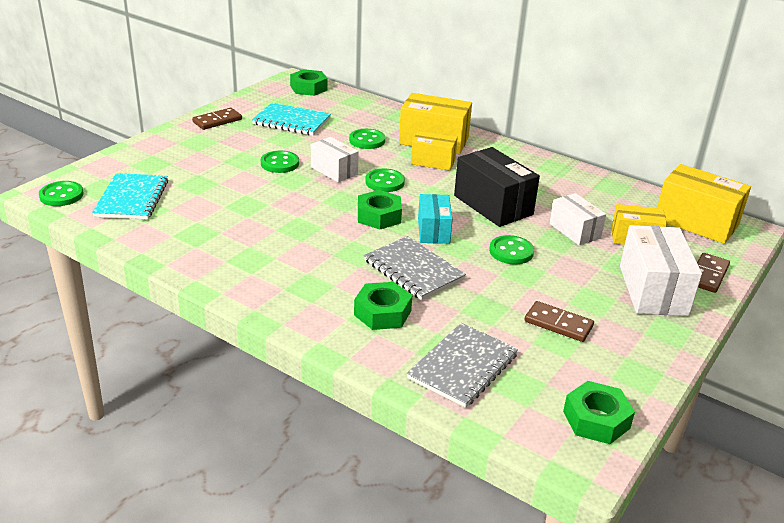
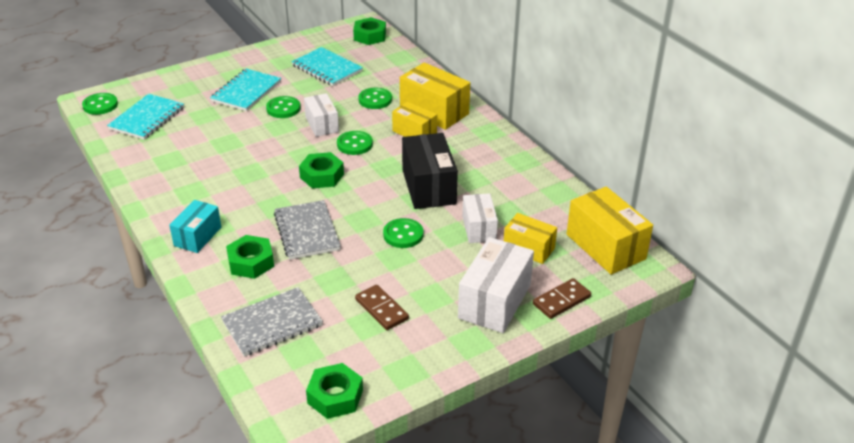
camera: 25 degrees right, 5 degrees up
brown domino [192,108,242,130] -> none
turquoise box [418,194,453,244] -> turquoise box moved to [169,200,221,253]
none -> turquoise notebook [210,69,281,111]

